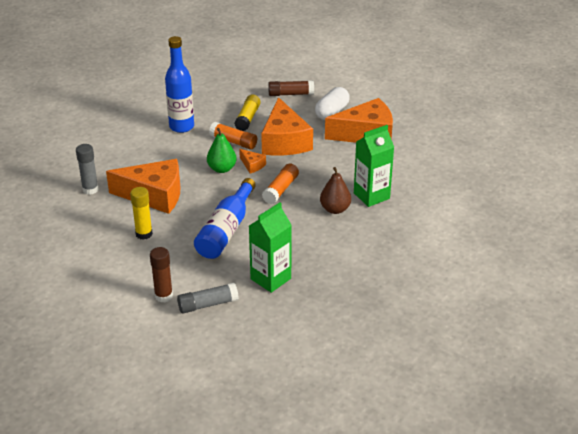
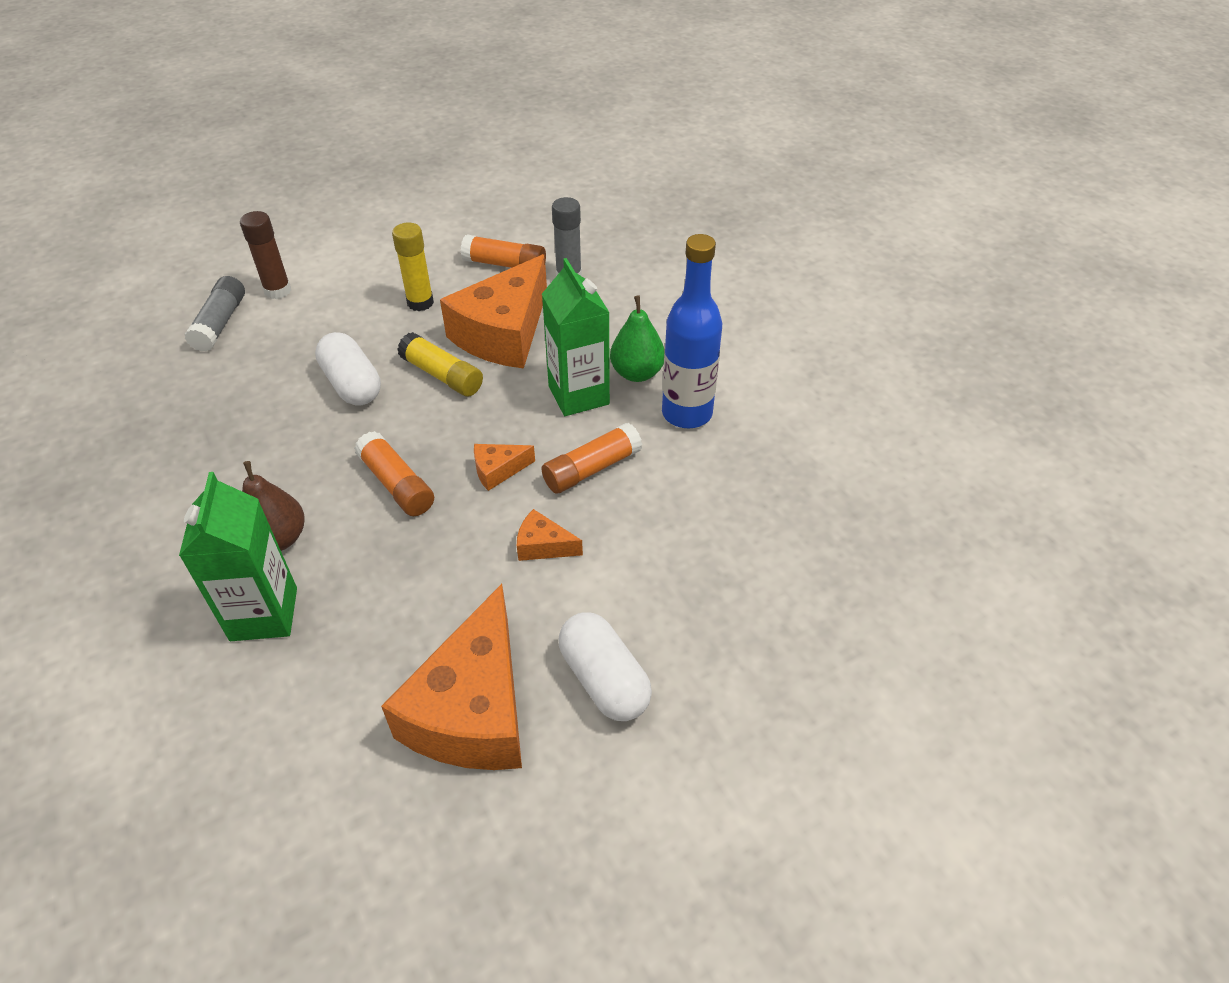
camera: 115 degrees right, 10 degrees up
blue bottle [194,178,256,259] -> white capsule [315,332,381,405]
green pear [207,128,237,173] -> green pear moved to [610,296,665,382]
yellow glue stick [234,94,261,131] -> yellow glue stick moved to [397,332,483,397]
green carton [249,202,292,293] -> green carton moved to [542,258,610,416]
orange cheese [261,97,313,155] -> orange cheese [517,509,583,561], size x0.42
brown glue stick [268,80,314,96] -> none
none -> orange glue stick [460,235,546,268]

